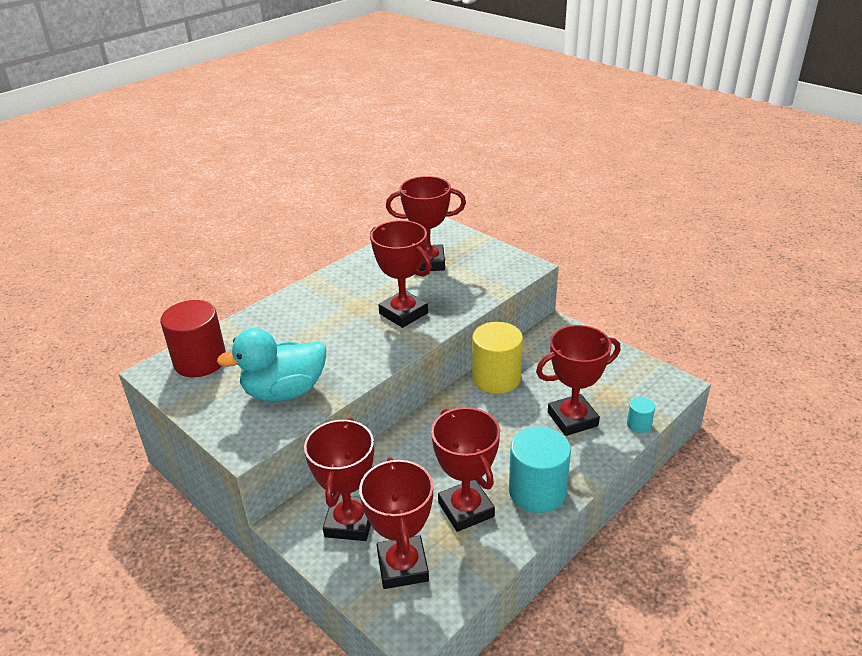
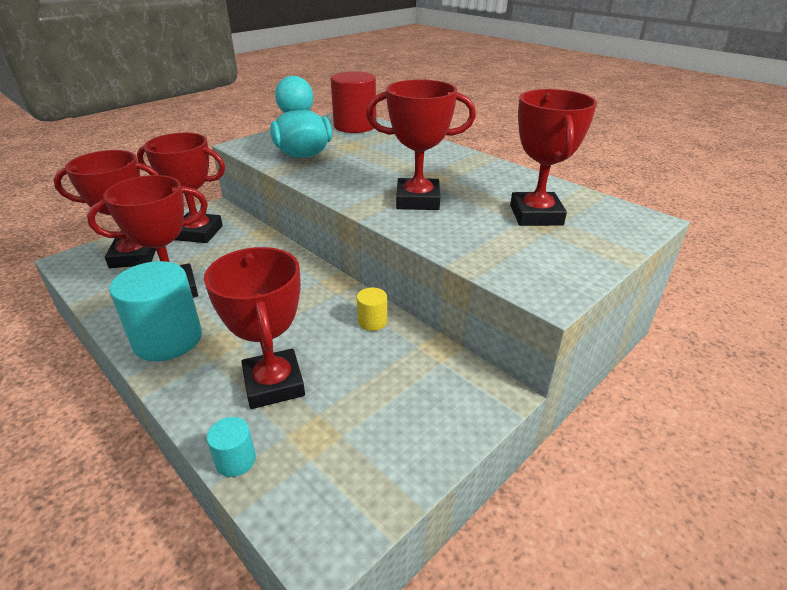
camera: 90 degrees right, 0 degrees up
red trophy [370,220,431,328] -> red trophy turned 45 degrees clockwise [366,79,476,210]
yellow cylinder [472,322,523,394] -> yellow cylinder [357,288,387,331], size x0.46

